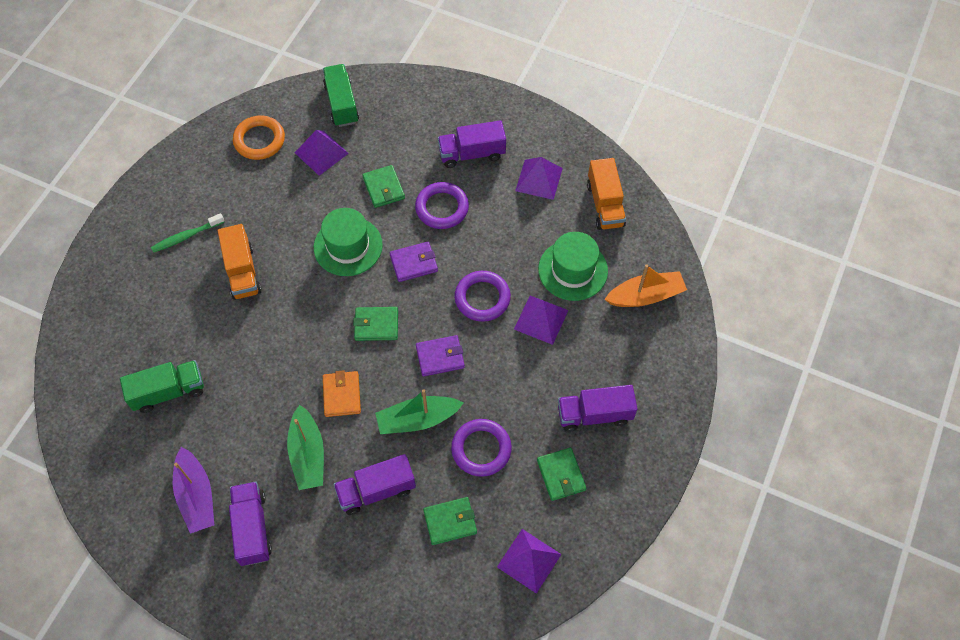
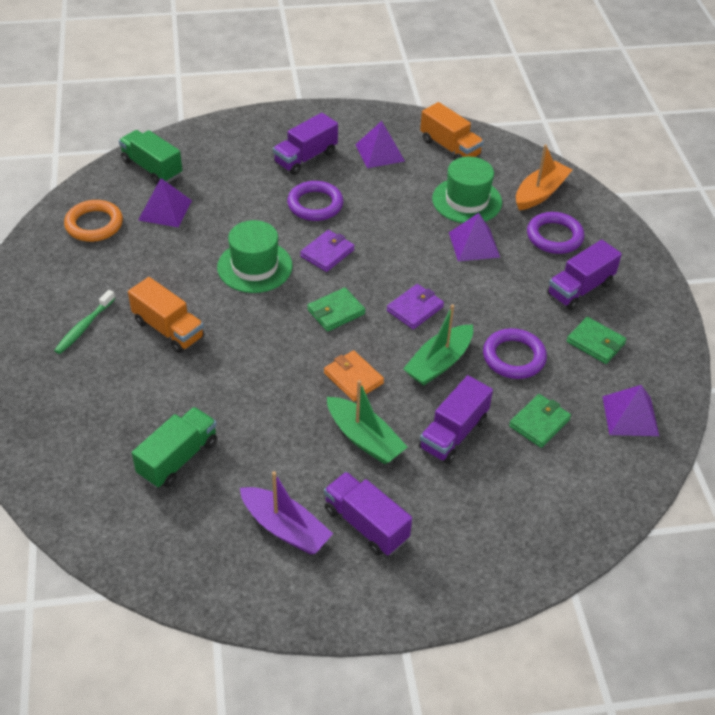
camera: 35 degrees left, 15 degrees down
green wallet [362,165,405,208] -> none
purple ring [455,271,511,322] -> purple ring moved to [527,212,584,254]

